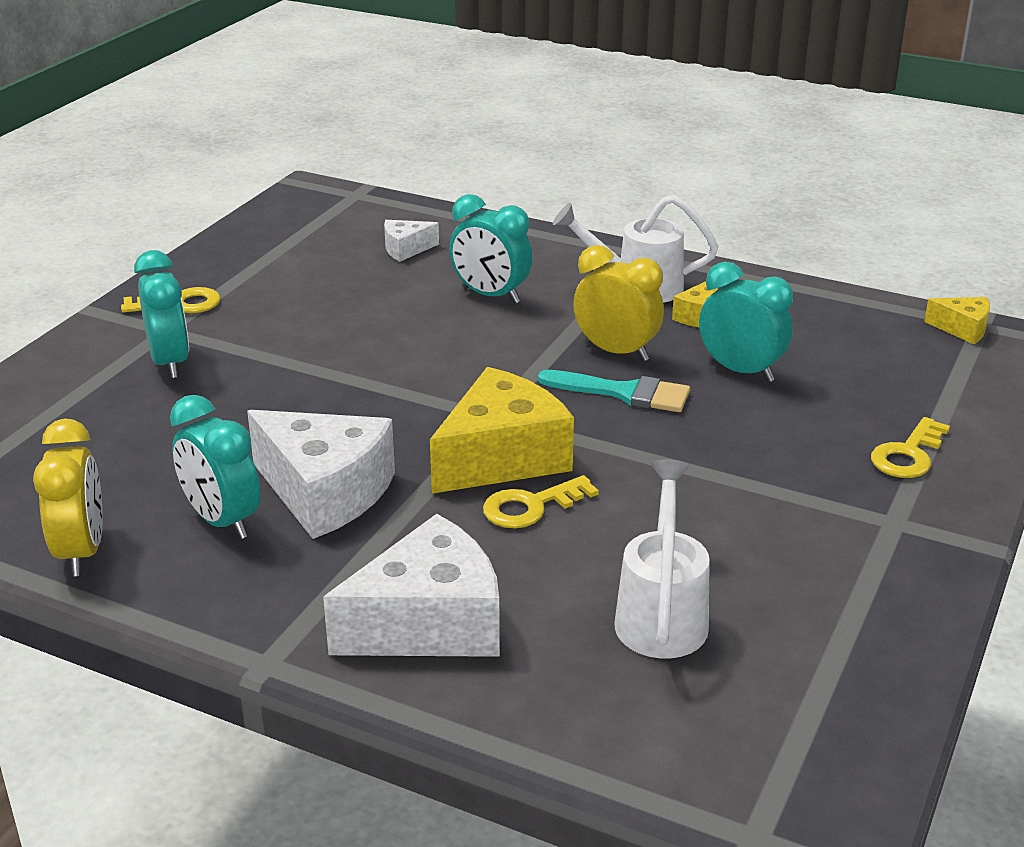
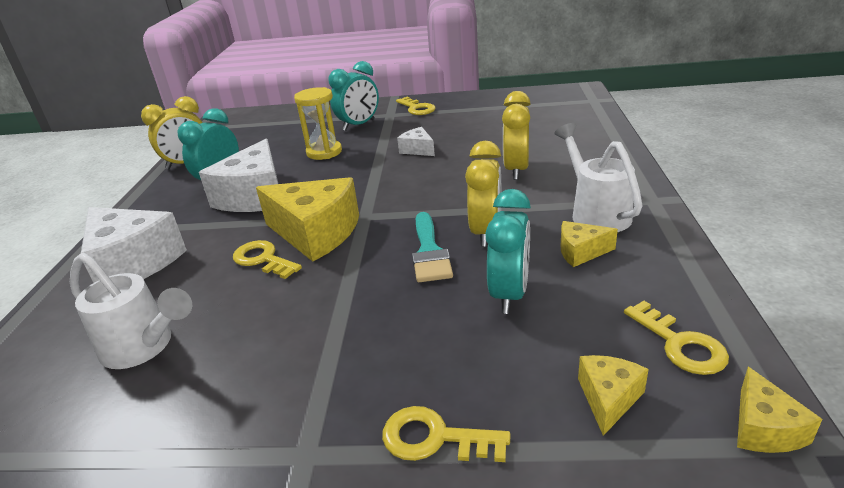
camera: 70 degrees right, 0 degrees up
white cheese [384,220,439,262] -> white cheese moved to [397,127,435,156]
turquoise clock [449,194,533,304] -> yellow clock [502,91,531,180]
white watering can [614,460,710,658] -> white watering can turned 45 degrees clockwise [70,253,192,369]
none -> yellow hourglass [294,87,342,160]
none -> yellow cheese [578,355,649,436]
none -> yellow key [624,301,729,375]

